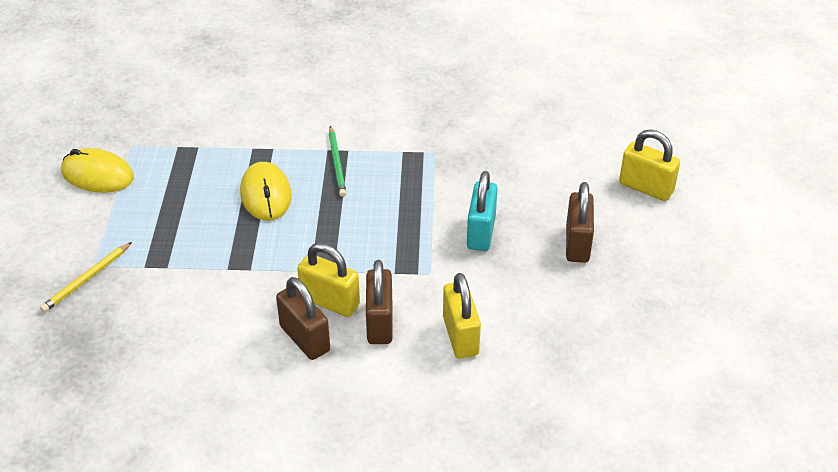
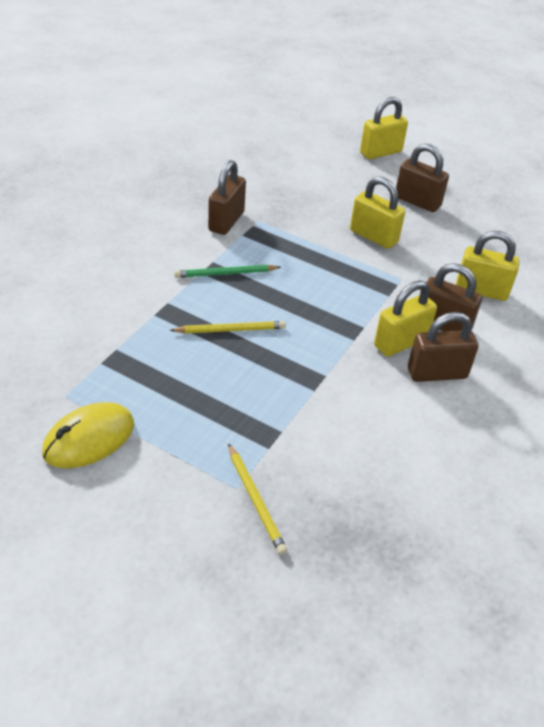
camera: 65 degrees left, 0 degrees up
yellow mouse [240,162,292,221] -> yellow pencil [170,321,286,333]
green pencil [329,126,346,197] -> green pencil turned 150 degrees clockwise [174,265,281,278]
turquoise padlock [467,171,498,251] -> yellow padlock [350,176,405,249]
none -> brown padlock [208,160,246,235]

